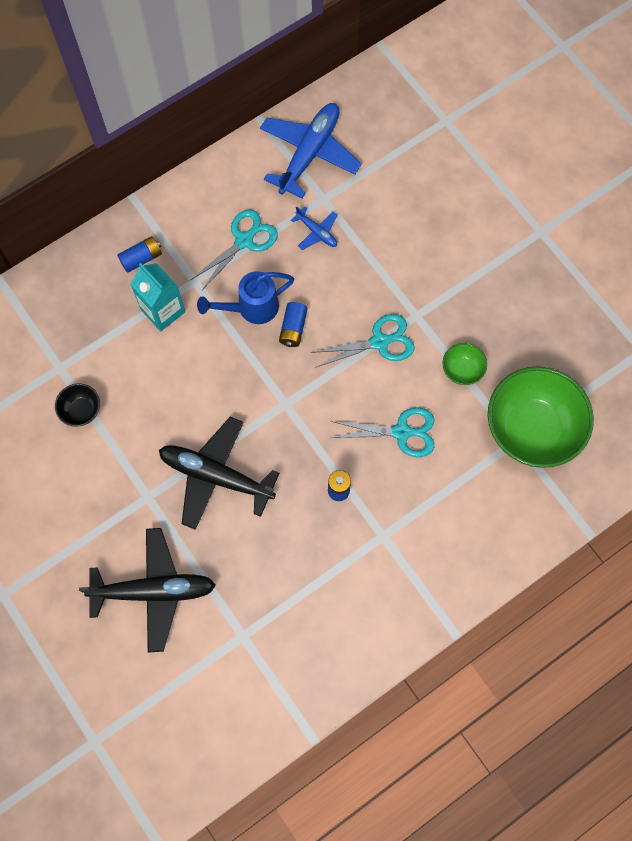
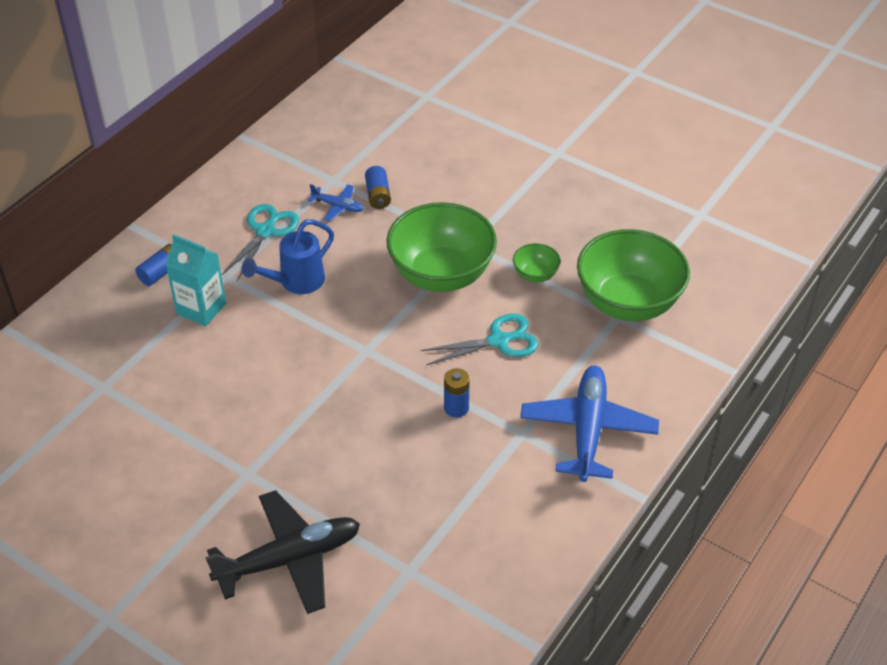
camera: 20 degrees left, 25 degrees down
black bowl [55,383,100,427] -> none
black plane [159,417,279,530] -> none
blue plane [260,103,362,198] -> blue plane moved to [520,365,659,482]
blue battery [279,302,307,347] -> blue battery moved to [365,166,391,209]
turquoise scissors [310,314,415,368] -> green bowl [386,202,497,292]

